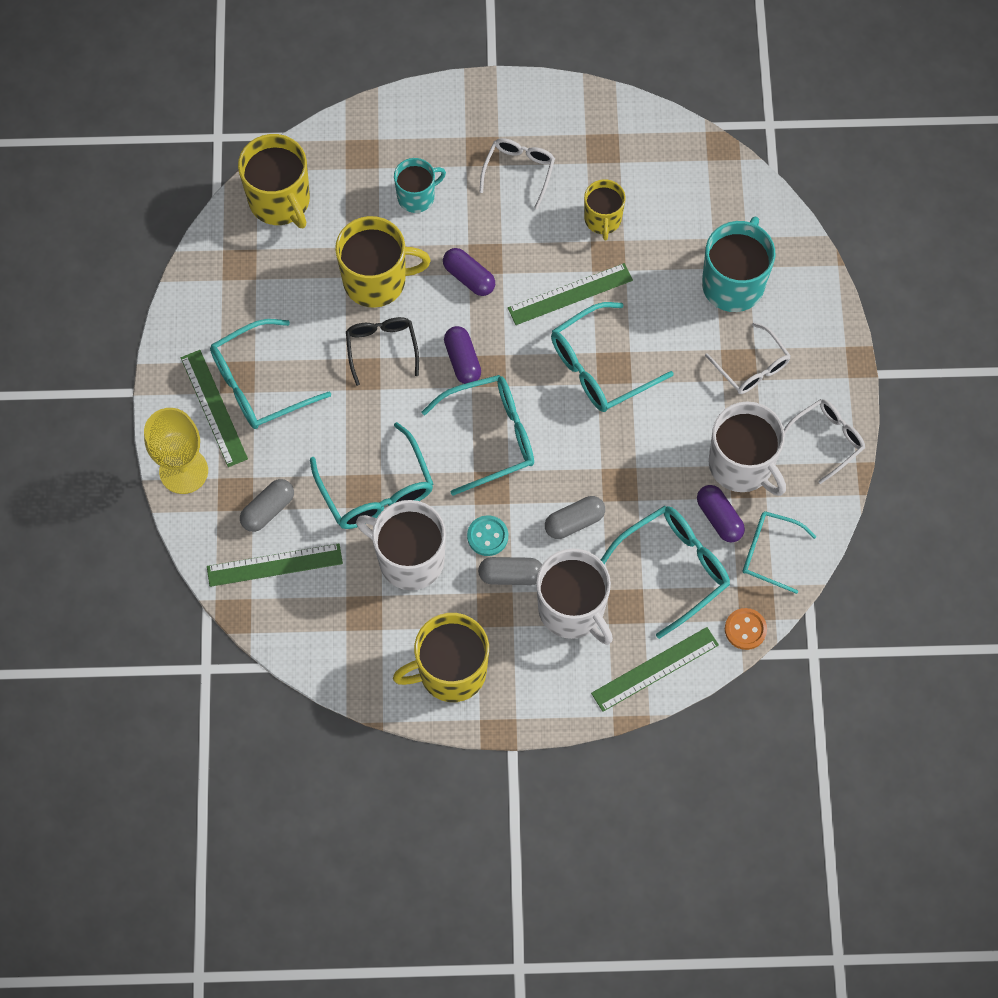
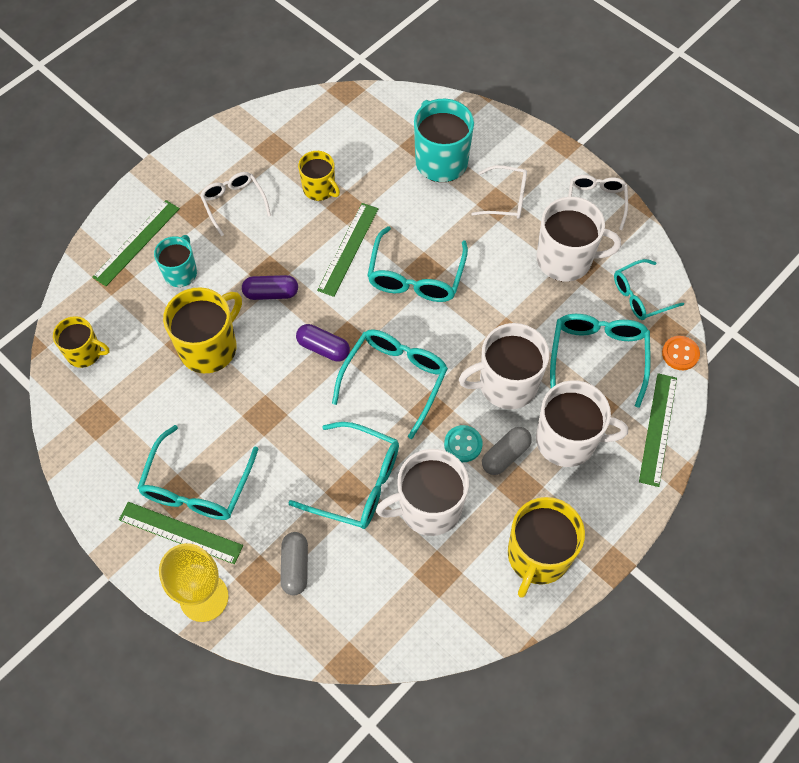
camera: 45 degrees left, 5 degrees down
green ruler [207,544,343,587] -> green ruler moved to [92,200,180,286]
yellow mug [238,134,310,228] -> yellow mug [53,316,110,368], size x0.61
black glasses [346,317,419,386] -> none
grey capsule [545,496,605,539] -> white mug [459,323,549,409]
purple capsule [697,485,745,543] -> none

